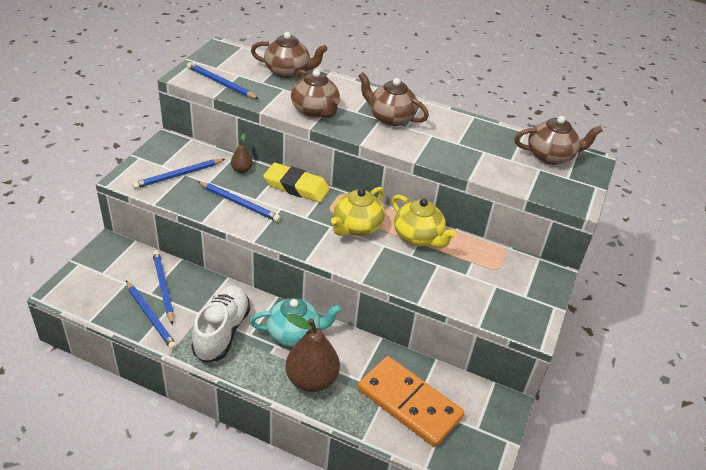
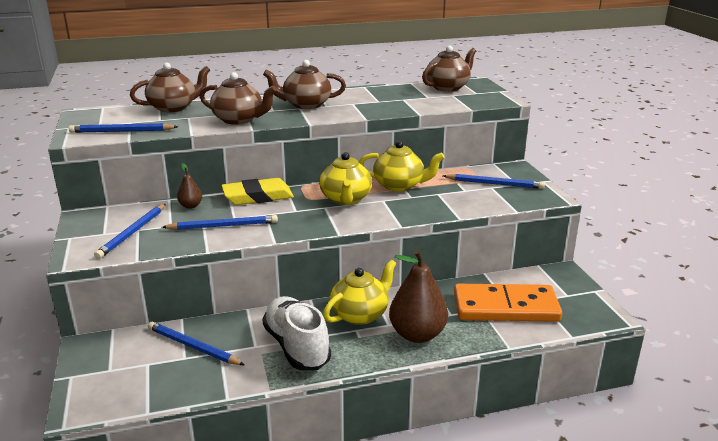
camera: 35 degrees left, 15 degrees down
blue pencil [126,281,177,350] -> blue pencil moved to [443,174,545,189]
turquoise teapot [250,298,342,347] -> yellow teapot [323,260,397,325]

